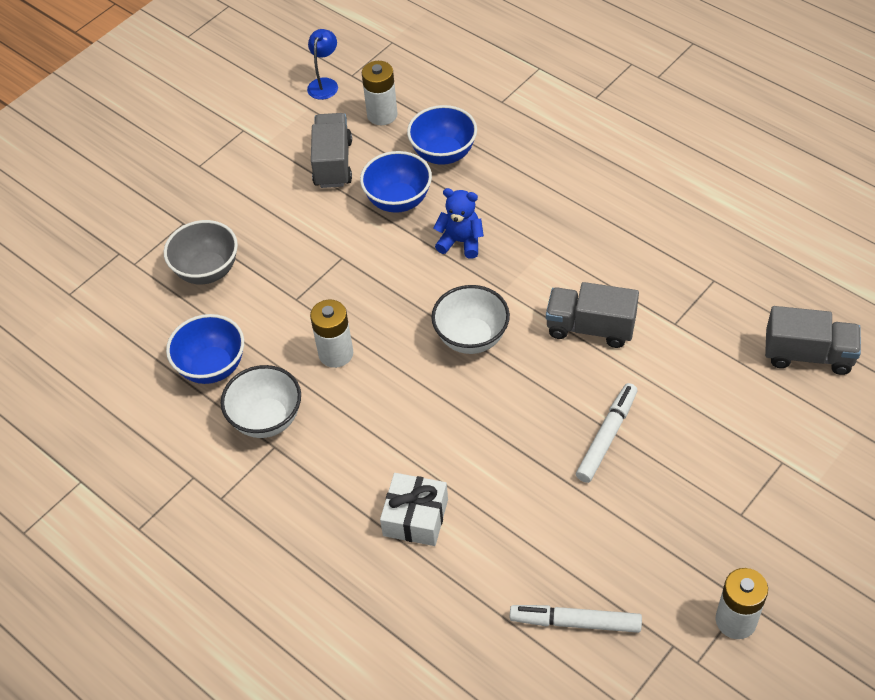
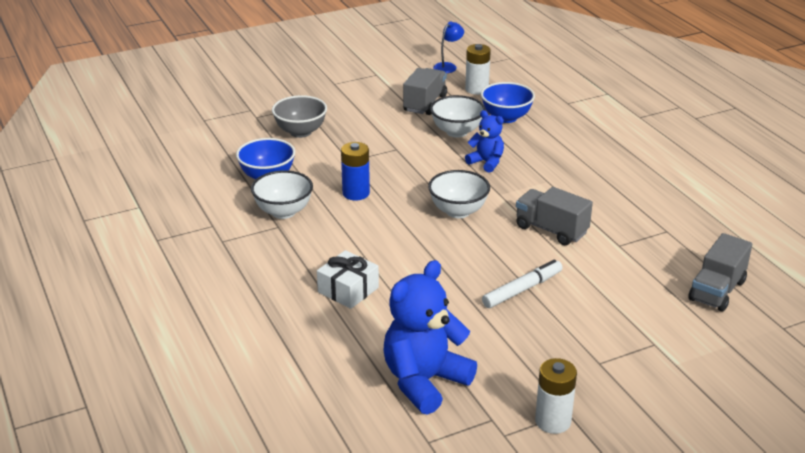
camera: 20 degrees right, 20 degrees down
white battery [310,299,353,368] -> blue battery [341,142,370,200]
blue bowl [360,151,432,213] -> white bowl [430,95,485,138]
white marker [510,605,642,633] -> blue teddy bear [384,260,477,415]
grey truck [765,306,861,375] -> grey truck turned 90 degrees clockwise [688,233,752,312]

